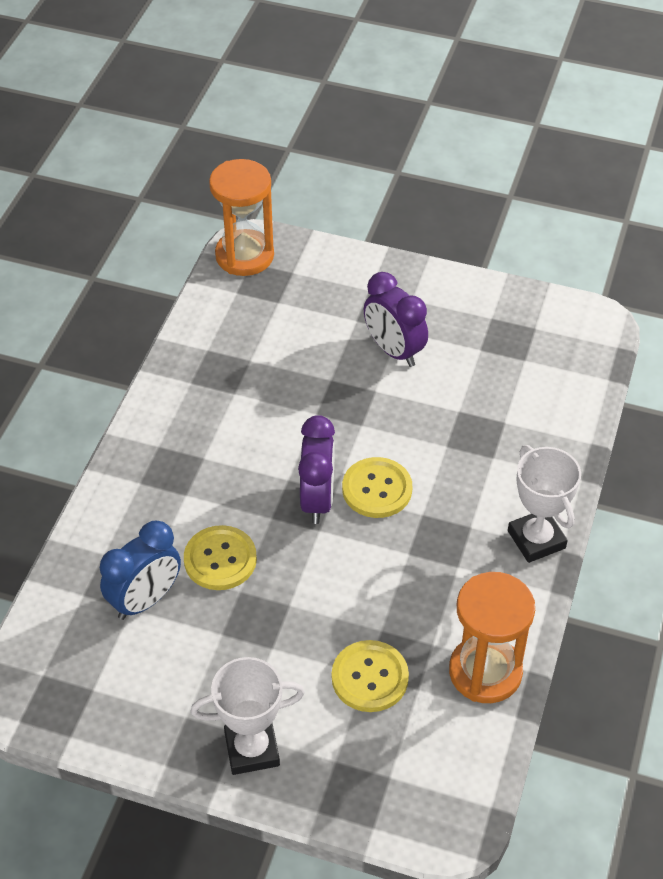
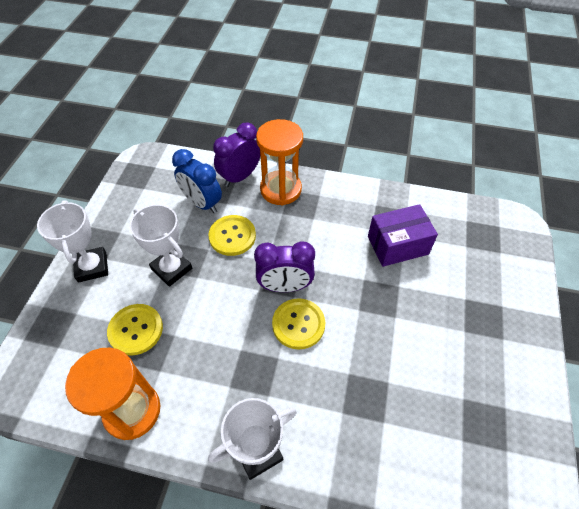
camera: 85 degrees right, 5 degrees up
orange hourglass [209,159,274,276] -> orange hourglass moved to [256,119,303,205]
purple clock [364,272,428,367] -> purple clock moved to [213,122,260,187]
none -> white trophy [129,204,192,287]
none -> purple box [368,204,438,267]

